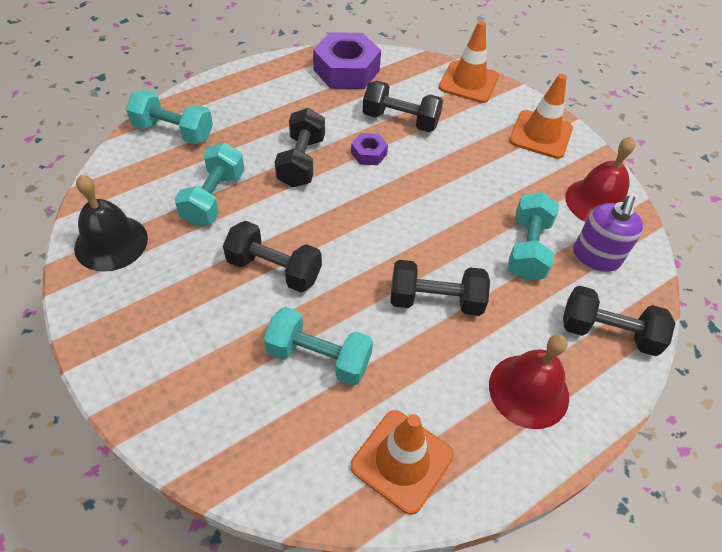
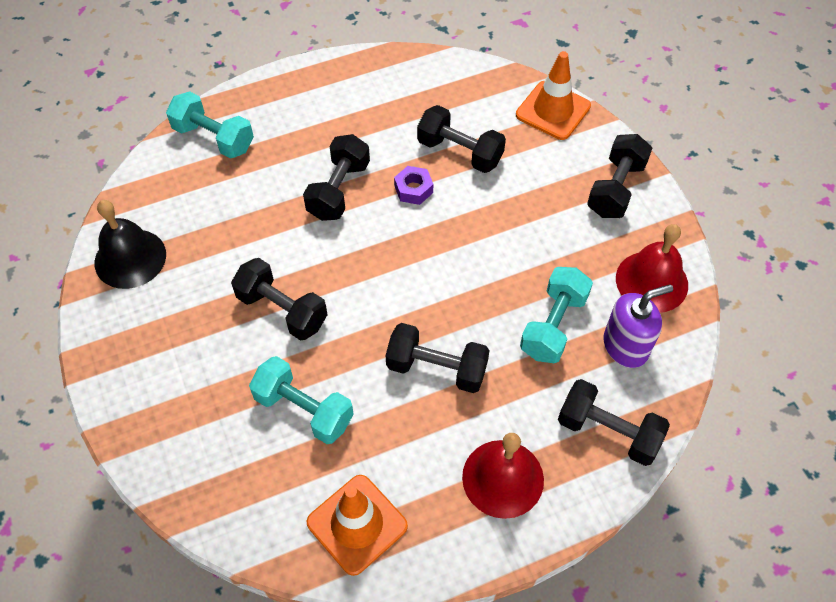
camera: 15 degrees right, 5 degrees up
turquoise dumbbell [174,143,245,226] -> none
purple nut [313,32,381,89] -> none
orange traffic cone [509,74,573,159] -> black dumbbell [587,134,652,218]
purple soap dispenser [573,195,643,272] -> purple soap dispenser turned 150 degrees counterclockwise [603,284,673,368]

